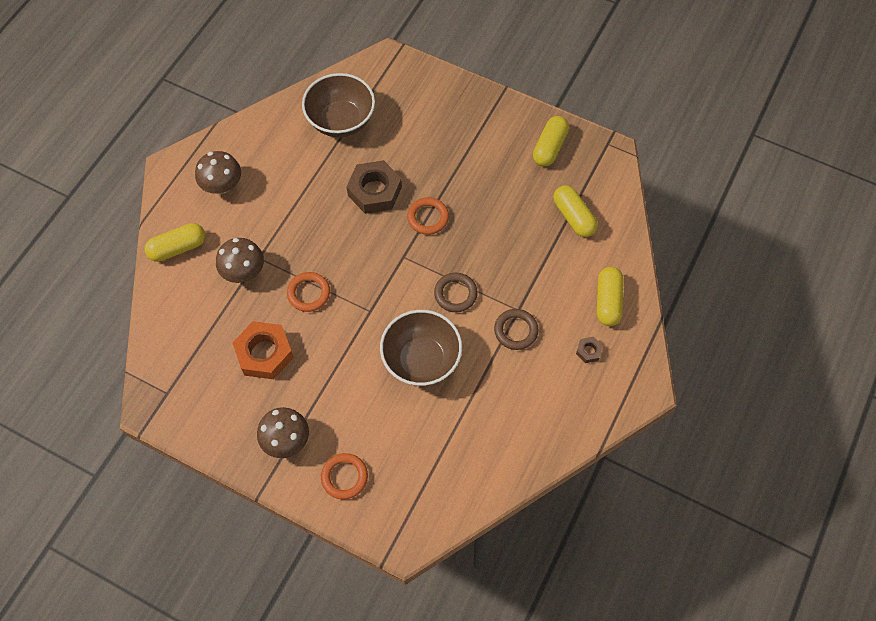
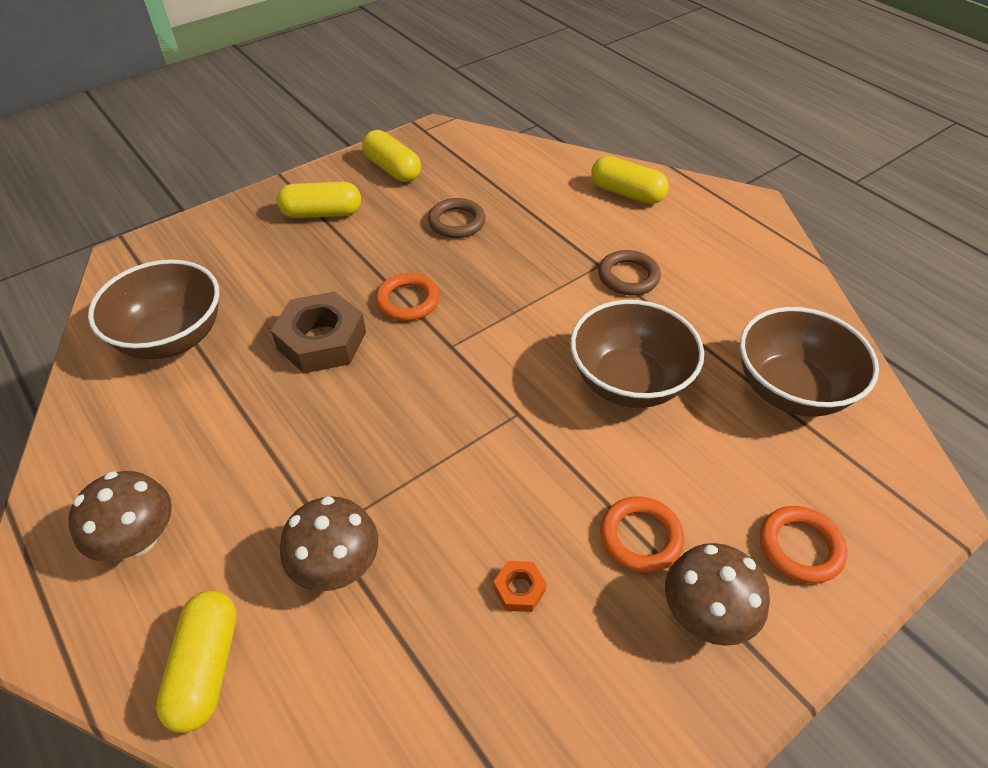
camera: 65 degrees left, 15 degrees down
orange nut [232,321,294,379] -> orange nut [494,561,547,612], size x0.45
orange ring [287,272,330,312] -> orange ring moved to [600,496,684,573]
brown ring [434,273,478,312] -> brown ring moved to [428,198,486,238]
yellow capsule [553,185,598,237] -> yellow capsule moved to [277,181,361,218]
brown nut [576,337,603,363] -> none
none -> brown bowl [740,307,879,417]

